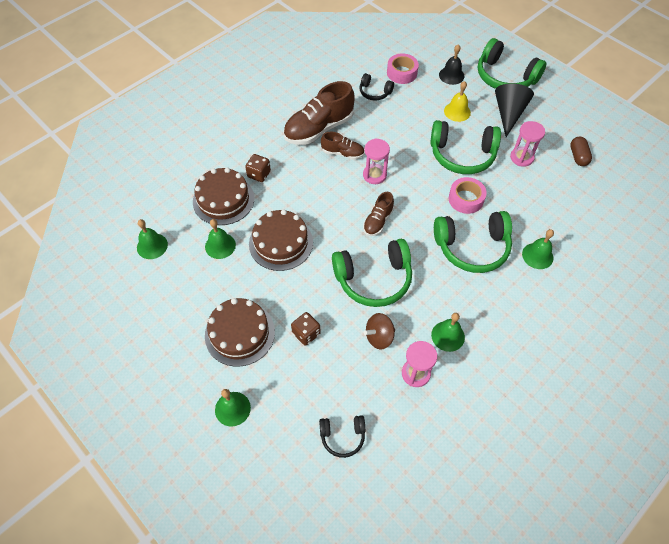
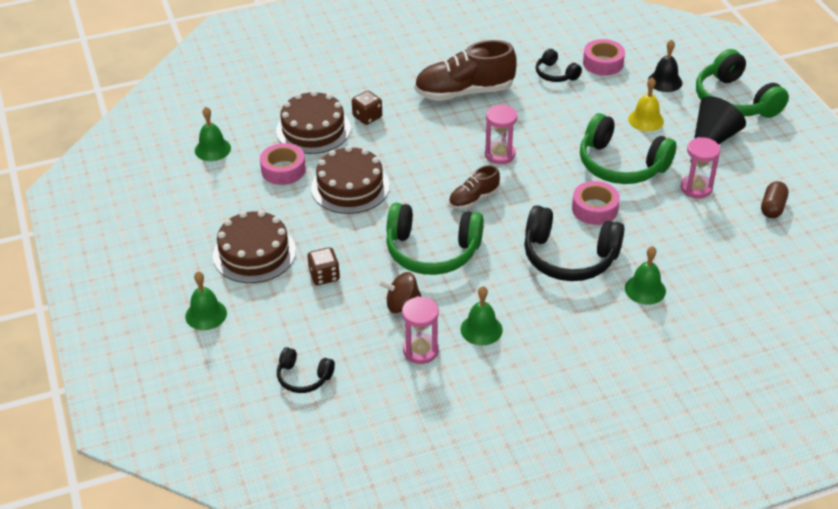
camera: 25 degrees right, 15 degrees down
green bell [205,219,236,259] -> pink tape [260,143,306,185]
brown shoe [321,132,364,160] -> none
green headphones [434,211,512,273] -> black headphones [524,205,624,281]

